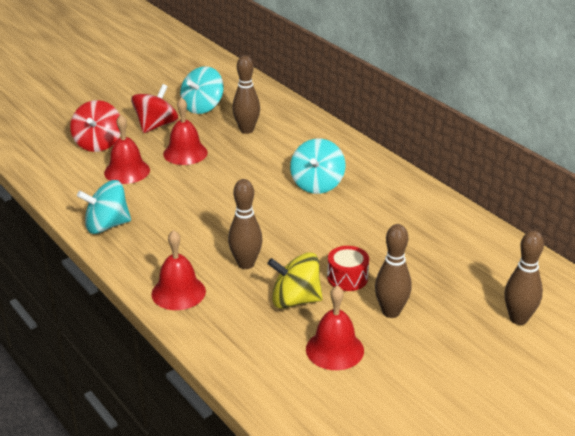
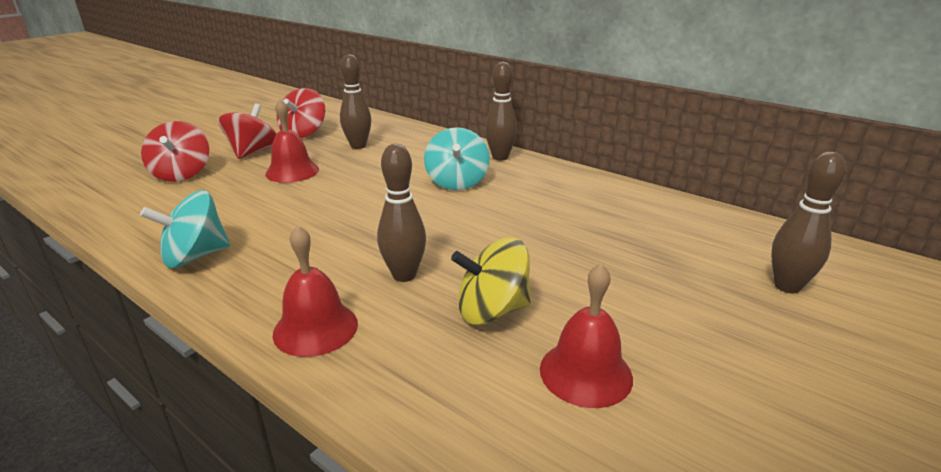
camera: 15 degrees left, 5 degrees down
red bell [104,115,150,184] -> none
turquoise spinning top [180,66,224,114] -> red spinning top [277,88,325,138]
red drum [327,246,369,291] -> none
brown bowling pin [375,224,412,318] -> brown bowling pin moved to [485,62,517,160]

